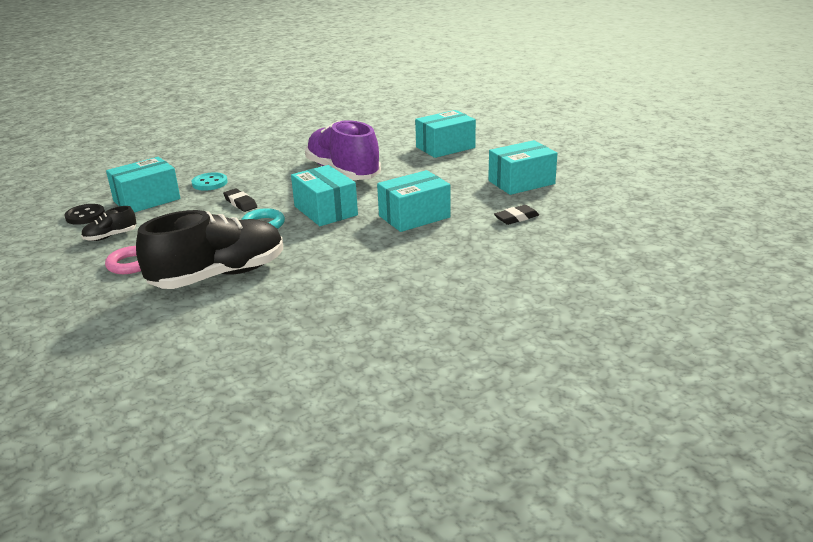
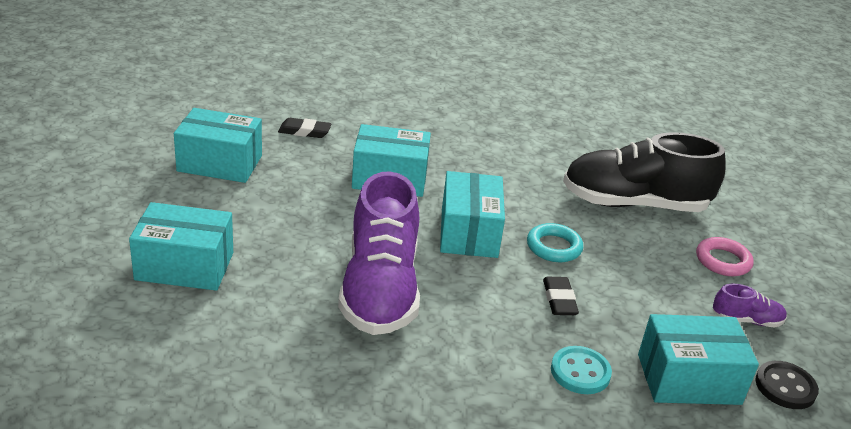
camera: 150 degrees left, 5 degrees up
black shoe [81,206,136,241] -> purple shoe [713,284,787,328]

